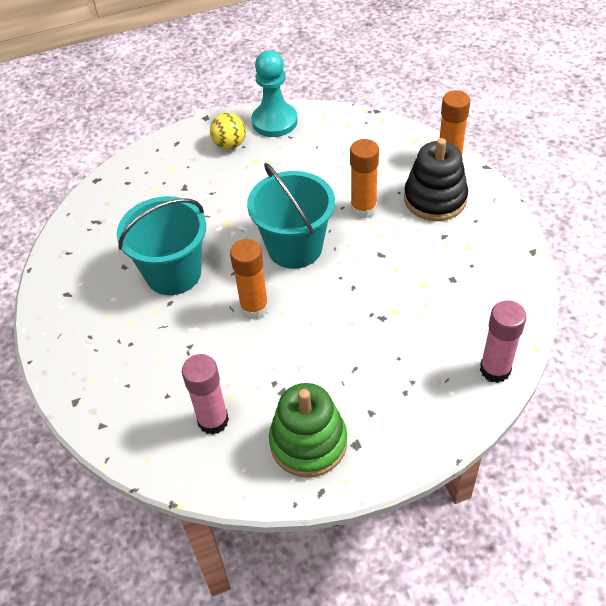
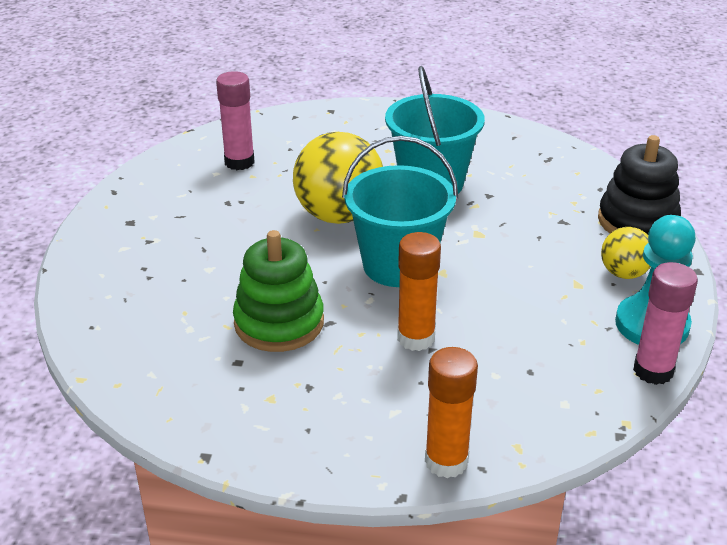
camera: 115 degrees right, 15 degrees down
orange glue stick [230,239,269,319] -> yellow ball [293,132,383,224]
green stacking toy [269,383,347,477] -> green stacking toy moved to [233,230,324,352]
black stacking toy [404,138,468,221] -> black stacking toy moved to [598,135,681,235]
pink glue stick [480,300,526,383] -> pink glue stick moved to [633,262,698,385]

